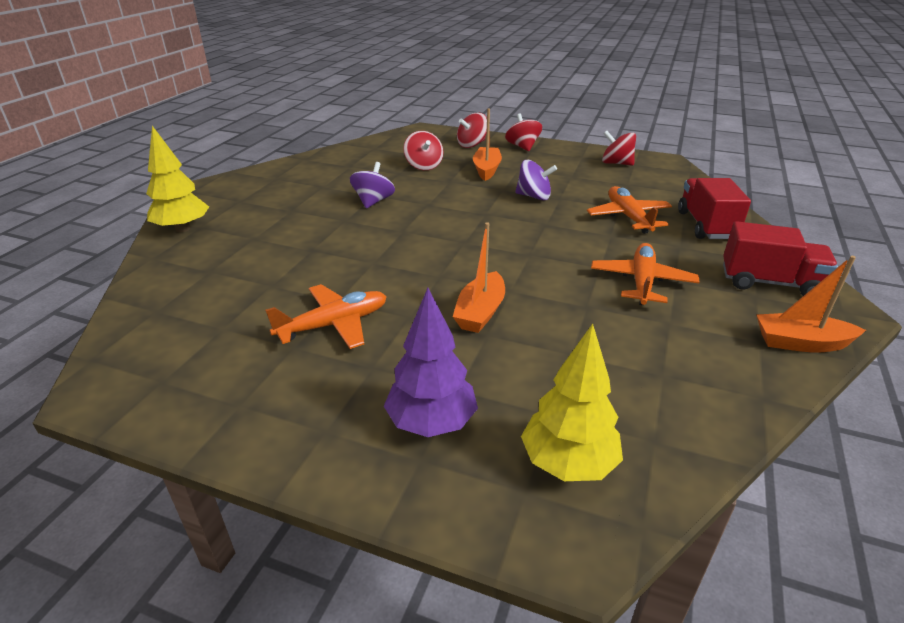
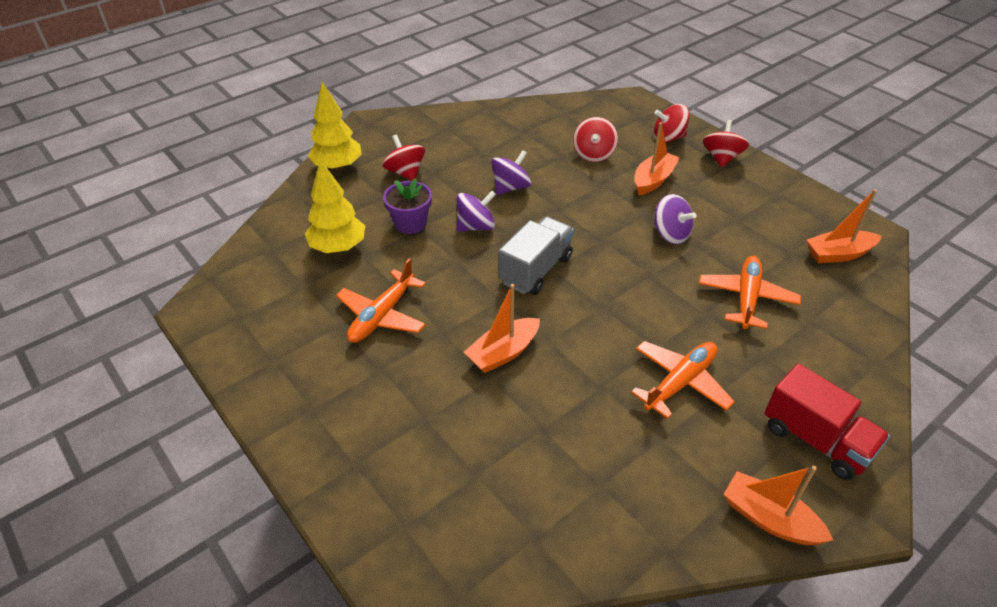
camera: 30 degrees right, 10 degrees up
orange plane [265,284,387,349] -> orange plane turned 120 degrees clockwise [336,258,426,343]
purple tree [384,288,478,437] -> none
yellow tree [521,324,623,481] -> yellow tree moved to [305,159,365,253]
red spinning top [602,131,636,166] -> red spinning top moved to [383,135,425,181]
red truck [678,178,751,239] -> none
none -> purple flower pot [383,178,432,234]
none -> purple spinning top [457,191,496,232]
none -> grey truck [499,217,574,295]
none -> orange boat [806,189,882,263]

